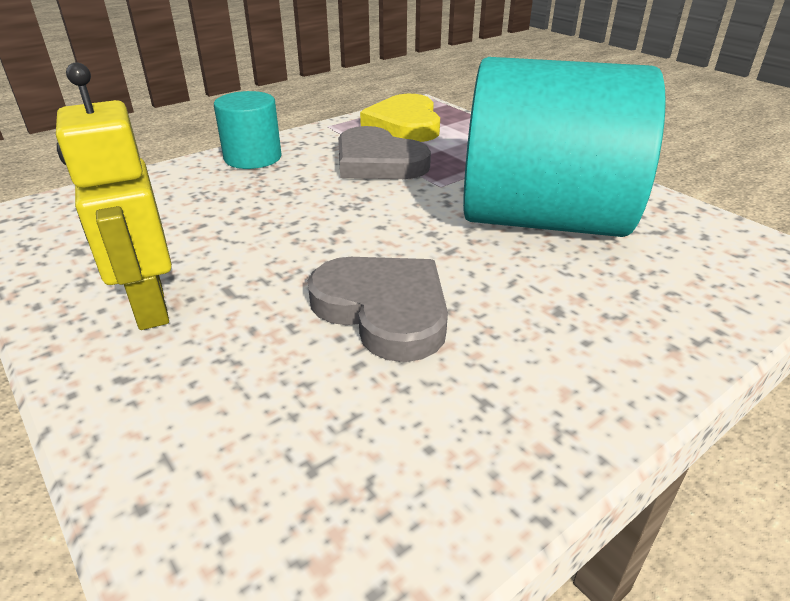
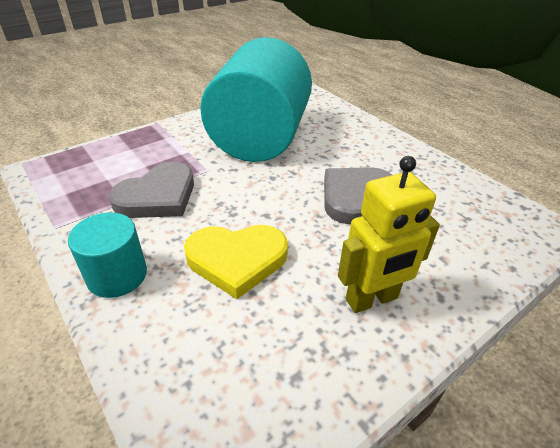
camera: 90 degrees left, 5 degrees up
yellow heart [360,94,440,142] -> yellow heart moved to [184,225,288,299]

